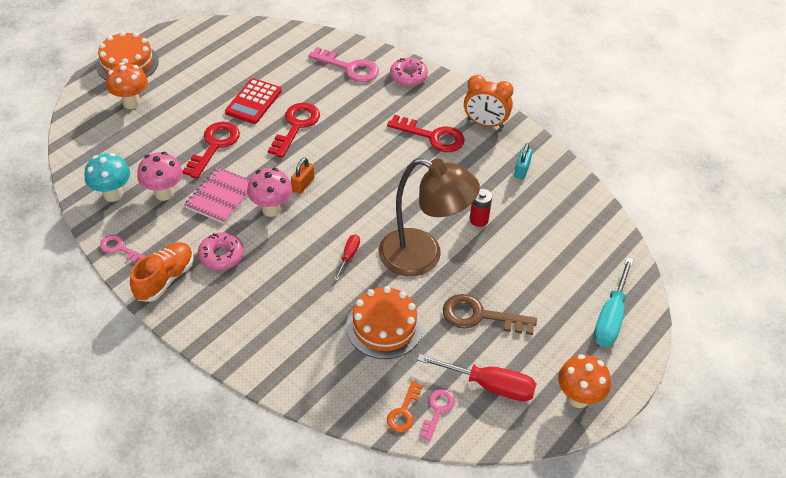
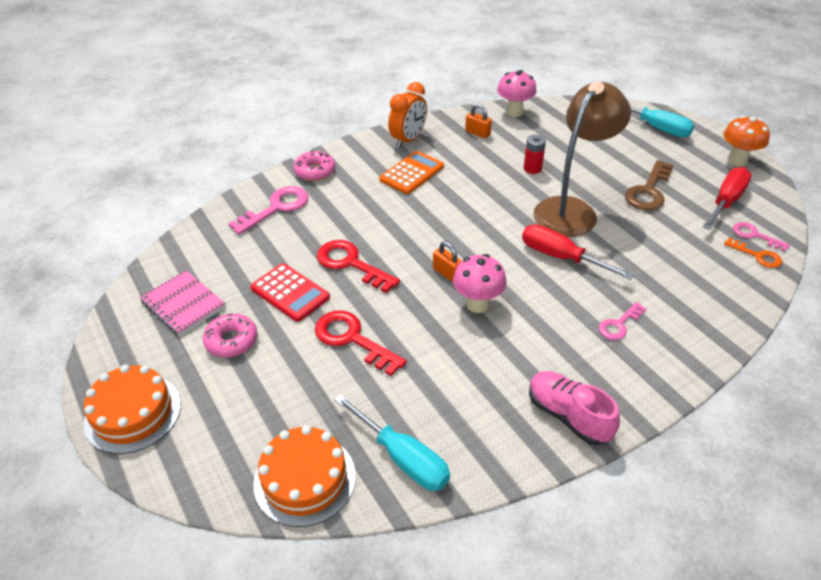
camera: 70 degrees left, 5 degrees down
turquoise mushroom [85,153,130,202] -> turquoise screwdriver [334,394,450,491]
pink key [100,235,145,263] -> pink key moved to [599,302,646,340]
orange mushroom [106,62,148,109] -> none
orange shoe [130,242,194,302] -> pink shoe [529,371,620,445]
pink mushroom [137,152,183,201] -> pink mushroom moved to [497,70,537,117]
pink notebook [185,167,249,224] -> pink notebook moved to [140,270,226,336]
pink donut [198,232,244,270] -> pink donut moved to [203,314,257,358]
red screwdriver [334,234,360,281] -> red screwdriver [522,224,634,280], size x1.86
orange cake [346,286,423,359] -> orange cake moved to [253,425,356,527]
red key [387,115,465,152] -> orange calculator [379,151,444,194]
turquoise padlock [514,143,532,179] -> orange padlock [465,104,492,139]

